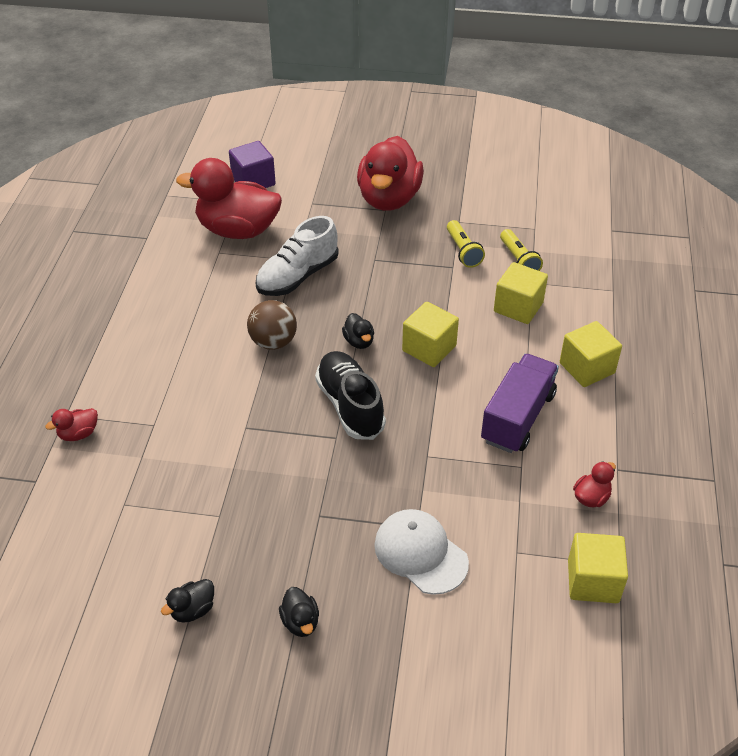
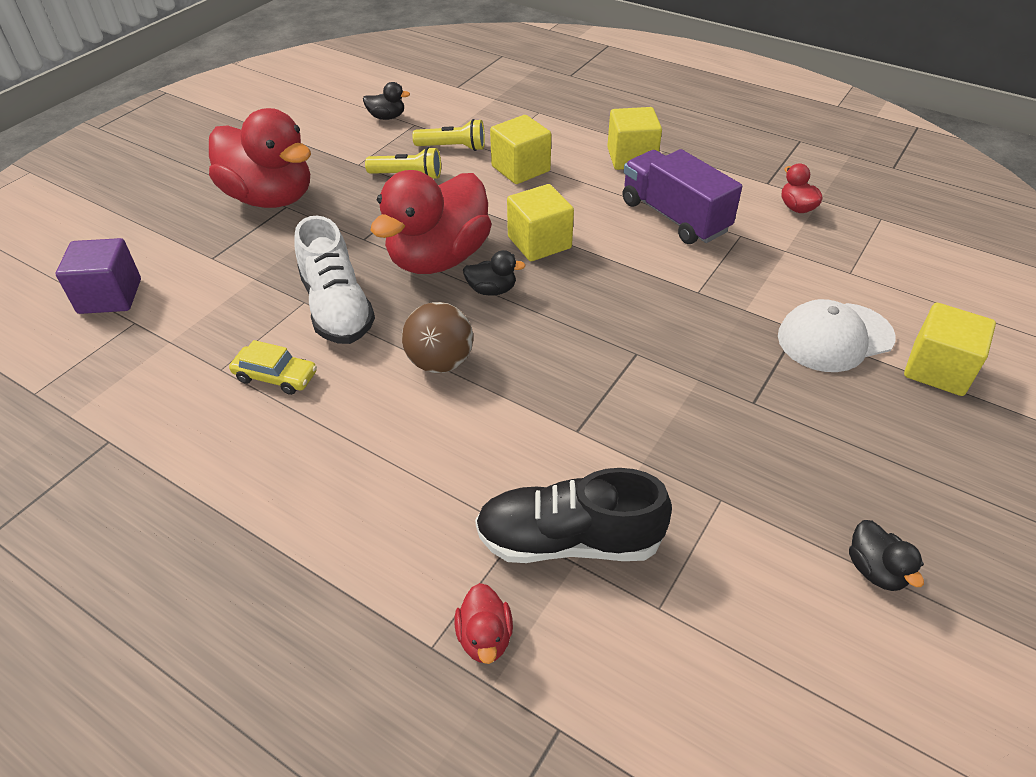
camera: 65 degrees left, 0 degrees up
red duck [176,158,282,239] -> red duck moved to [371,170,492,274]
black duck [279,587,319,637] -> black duck moved to [363,82,410,120]
black shoe [315,351,386,440] -> black shoe moved to [475,468,672,563]
yellow cube [568,533,628,603] -> yellow cube moved to [904,302,996,396]
none -> yellow car [229,340,317,395]

